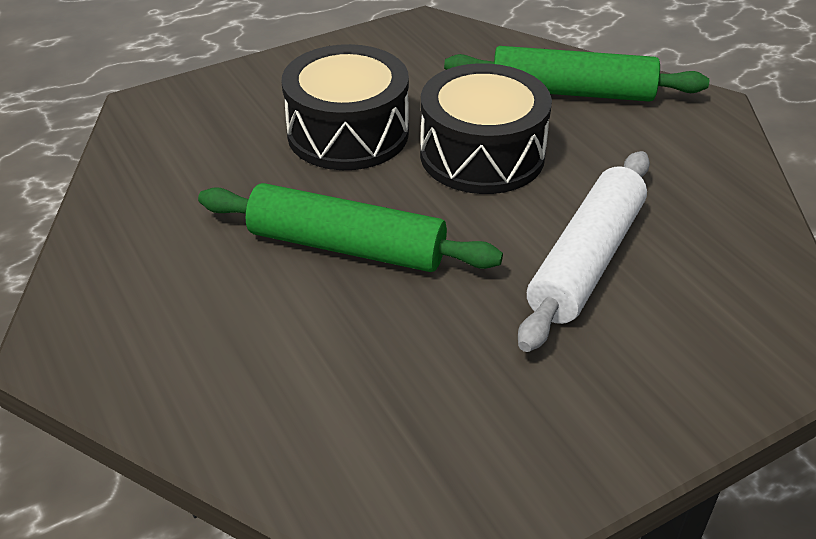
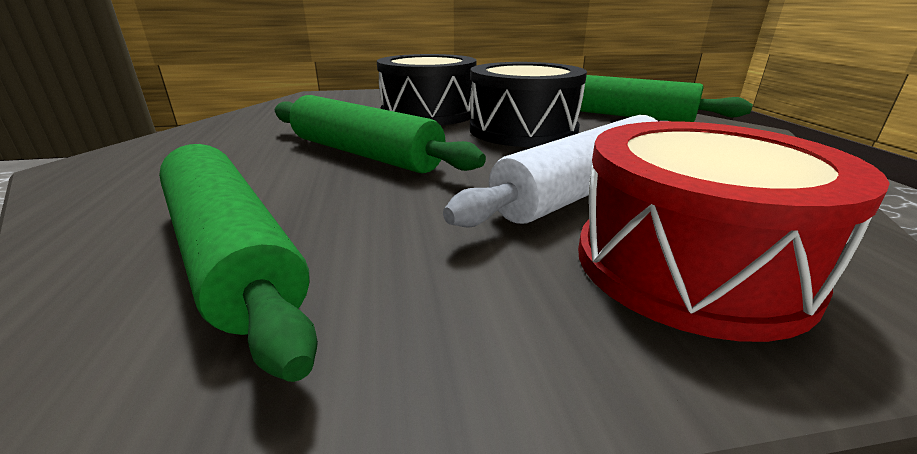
camera: 20 degrees right, 15 degrees down
none -> green rolling pin [159,144,318,382]
none -> red drum [578,121,890,342]

